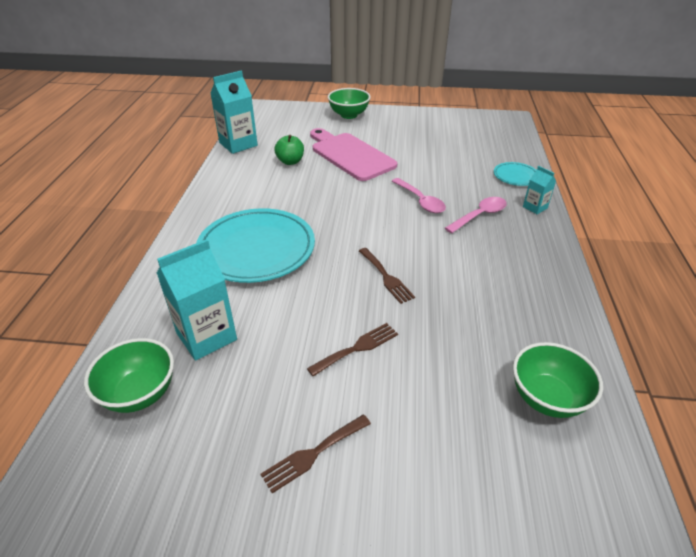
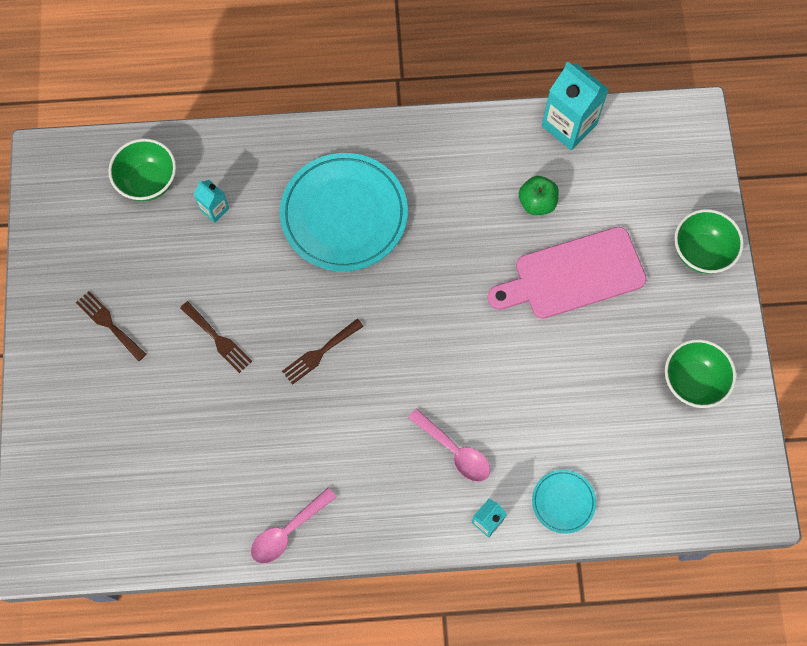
camera: 80 degrees right, 30 degrees up
turquoise carton [157,239,237,361] -> turquoise carton [194,180,229,223], size x0.52
pink cutting board [310,128,397,181] -> pink cutting board turned 150 degrees counterclockwise [487,227,647,319]
pink spoon [392,178,446,213] -> pink spoon moved to [251,487,337,564]
green bowl [513,342,603,418] -> green bowl moved to [665,339,736,408]

